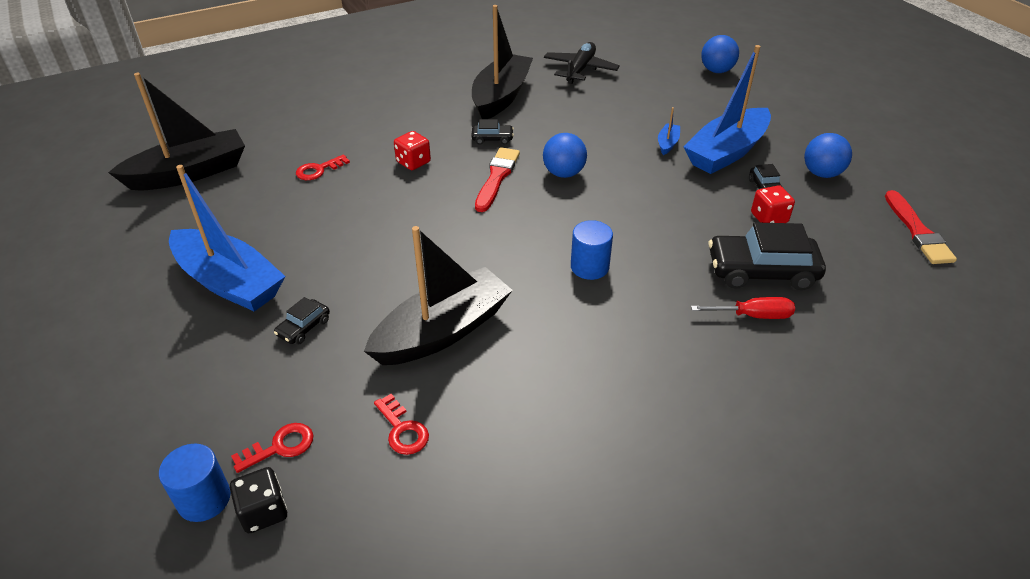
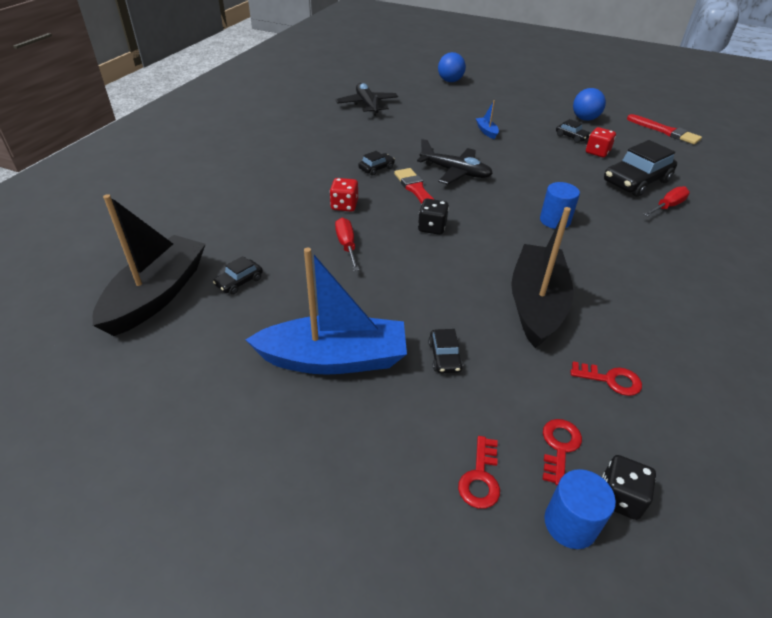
camera: 40 degrees left, 0 degrees up
red key [296,154,350,180] -> red key moved to [458,436,500,509]
black boat [472,5,533,119] -> none
blue ball [543,133,587,178] -> black plane [417,138,493,184]
blue boat [684,45,771,174] -> none
none -> black car [213,256,263,294]
none -> red screwdriver [335,218,359,271]
none -> black dice [418,198,449,235]

